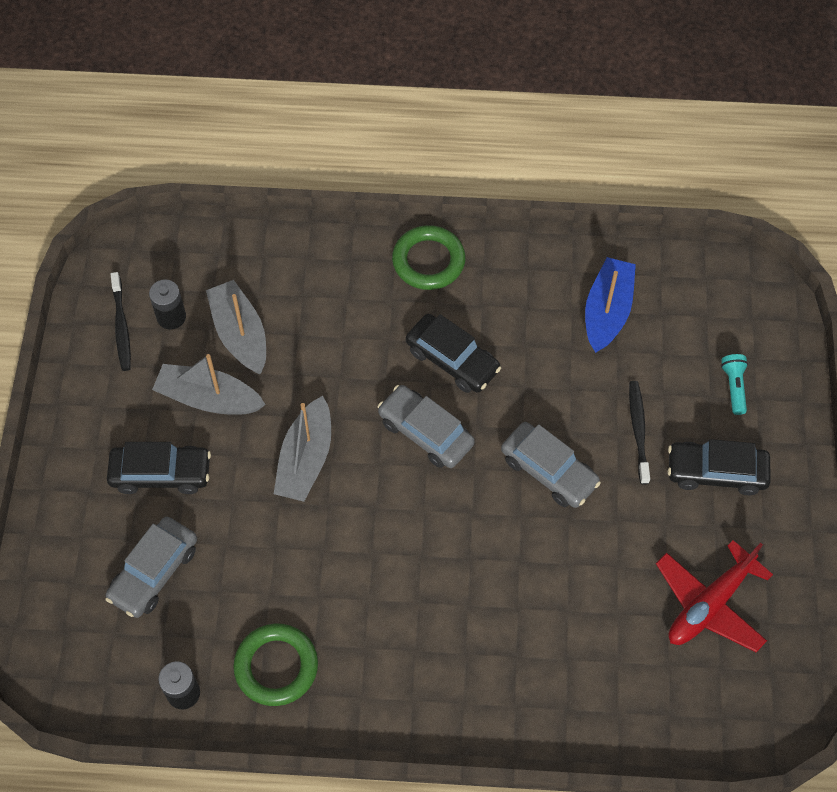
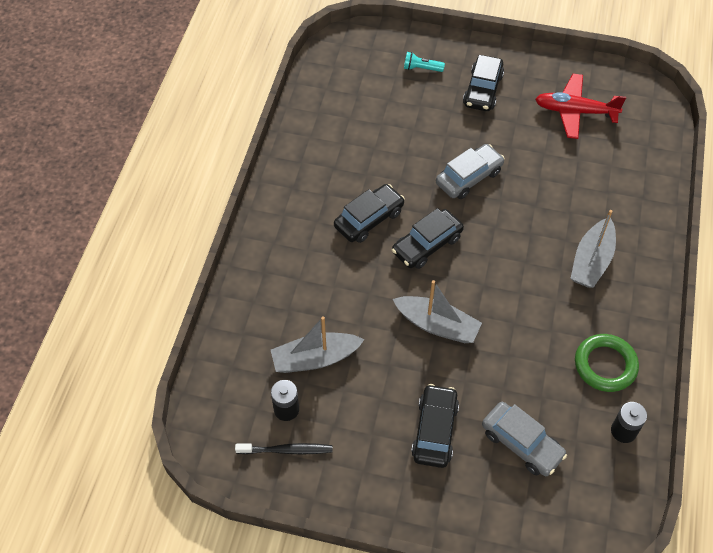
camera: 80 degrees left, 5 degrees down
grey boat [152,354,266,415] -> grey boat moved to [570,210,616,288]
grey car [377,385,475,468] -> black car [392,208,464,269]
green ring [392,225,466,290] -> none
blue boat [585,257,636,353] -> none
black toothbrush [629,381,650,484] -> none
red plane [656,540,773,652] -> red plane turned 135 degrees clockwise [535,74,626,139]

